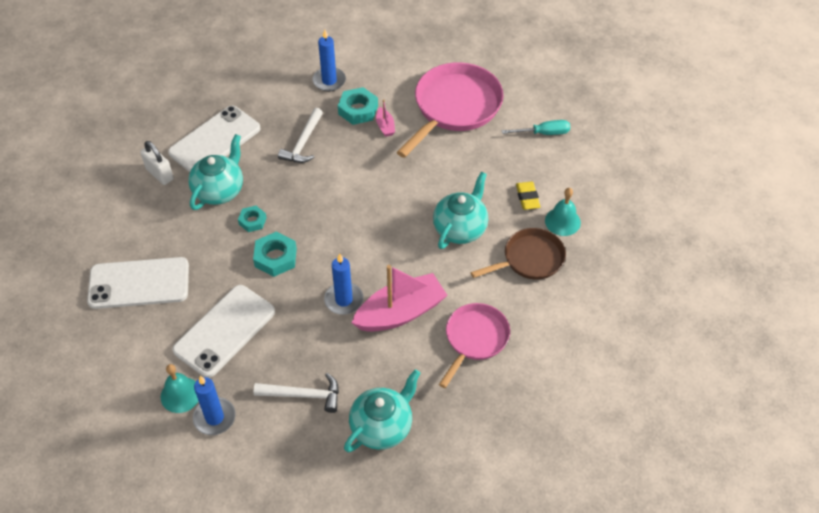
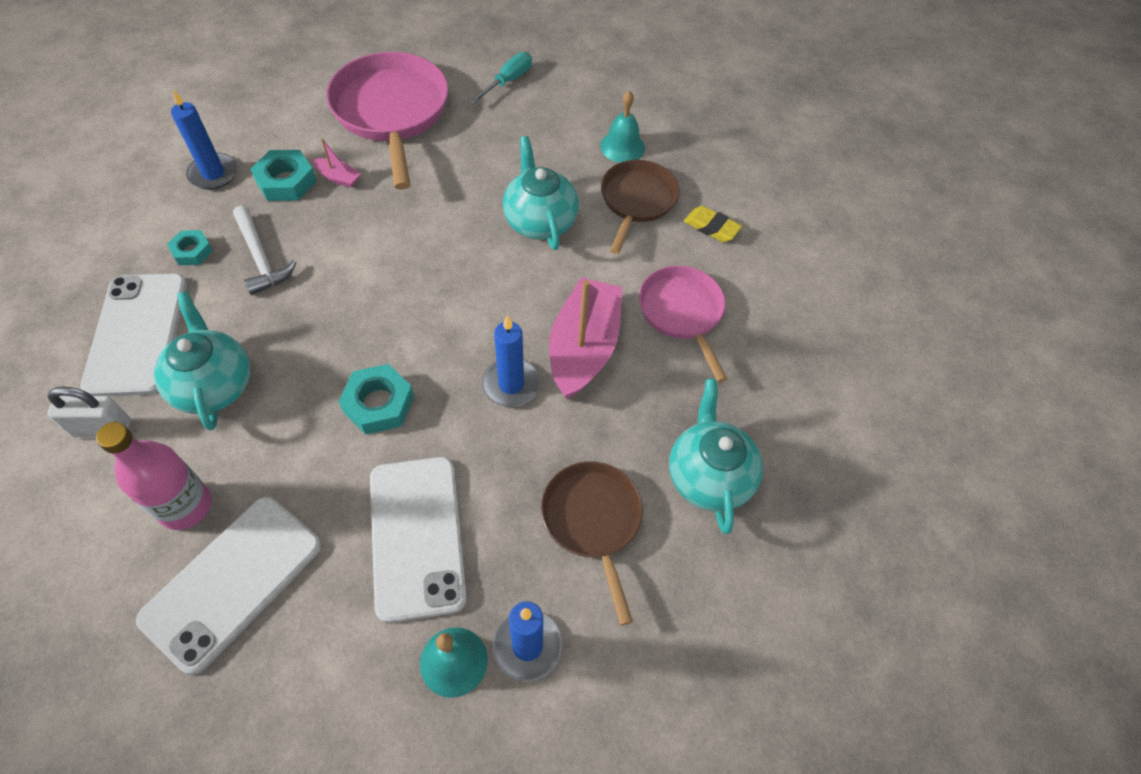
camera: 50 degrees left, 5 degrees up
turquoise nut [238,206,266,232] -> turquoise nut moved to [167,230,213,265]
white hammer [254,373,339,413] -> brown pan [541,461,643,626]
yellow eraser [516,181,541,210] -> yellow eraser moved to [684,206,742,242]
none -> pink bottle [96,422,212,530]

